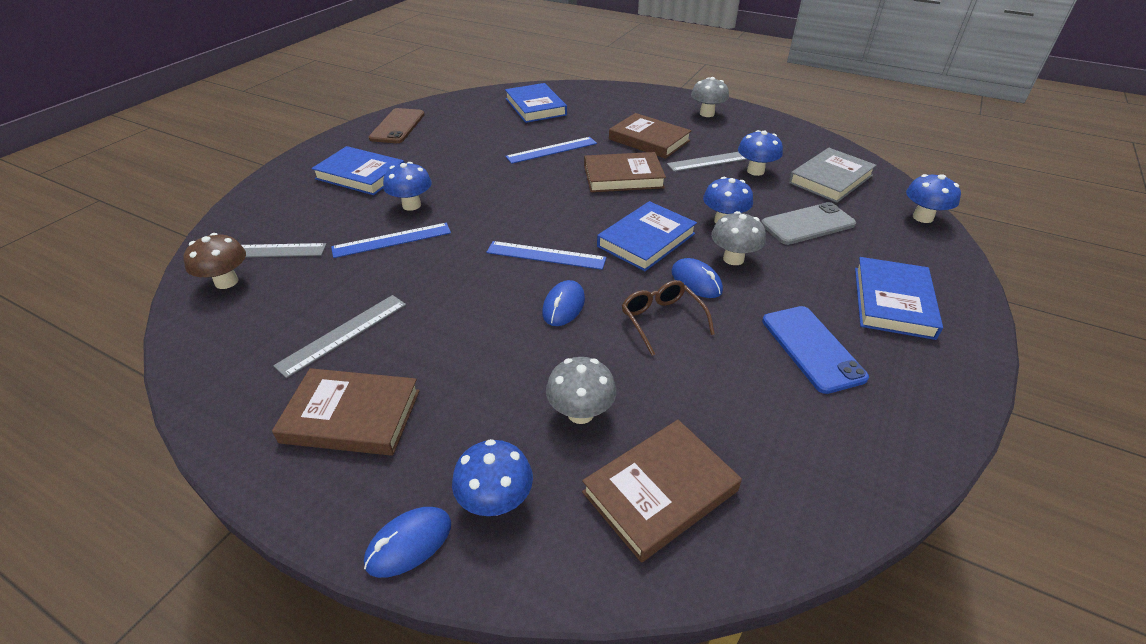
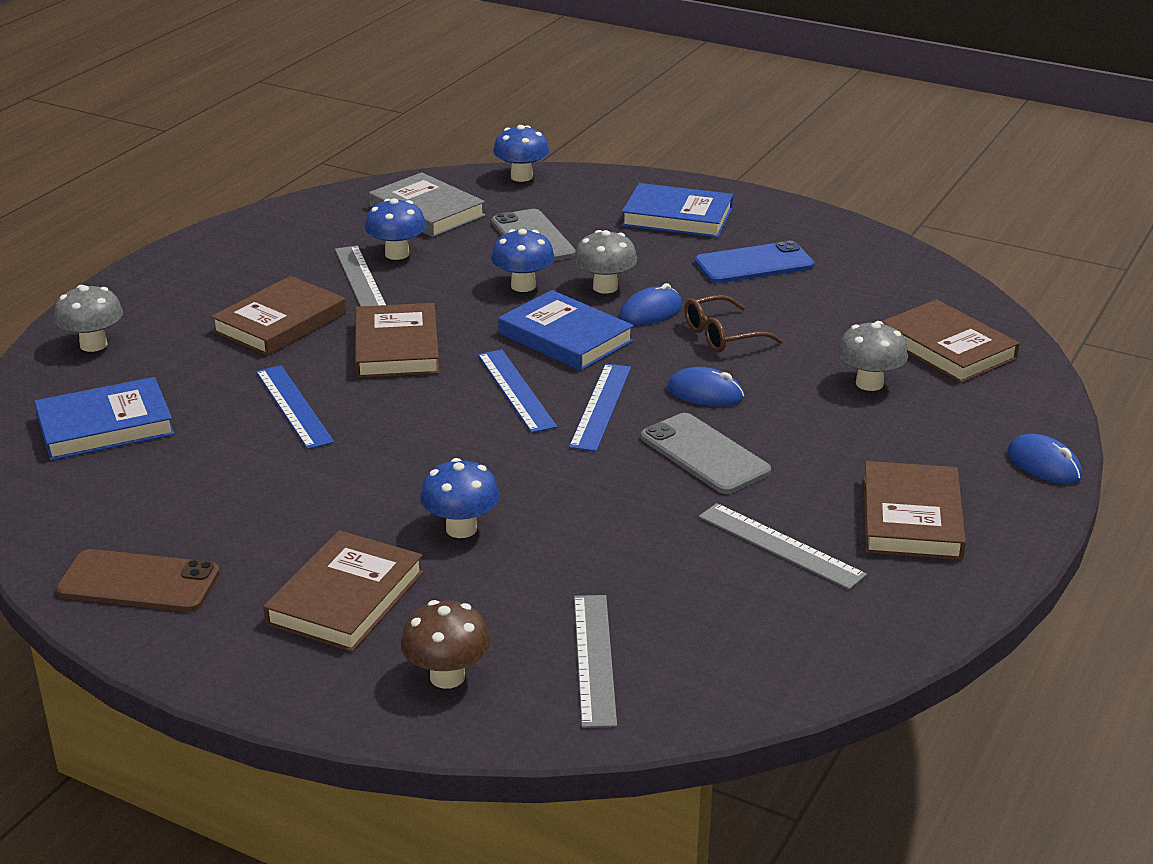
camera: 90 degrees left, 10 degrees down
brown mushroom [183,233,246,289] -> brown mushroom moved to [401,600,491,689]
blue book [312,146,404,195] -> brown book [263,530,424,652]
blue ruler [331,223,451,258] -> blue ruler moved to [478,350,557,433]
blue mushroom [452,439,533,516] -> none
grey mushroom [691,77,729,117] -> grey mushroom moved to [54,285,123,352]
none -> grey phone [641,413,771,494]

